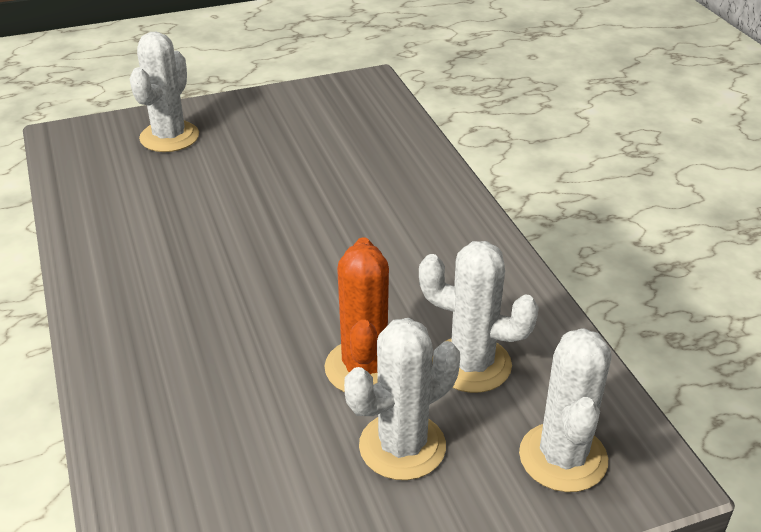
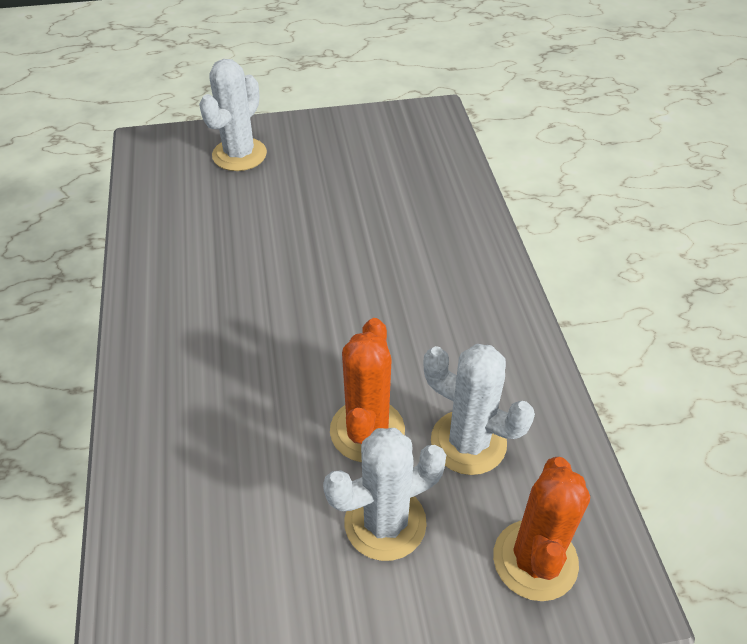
camera: 10 degrees right, 10 degrees up
white cactus [519,328,612,492] -> orange cactus [493,457,590,601]

